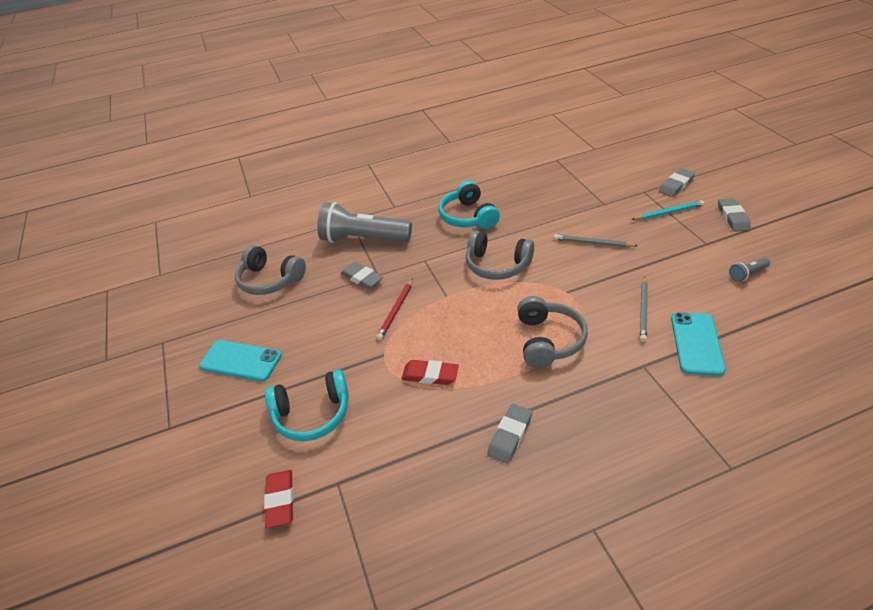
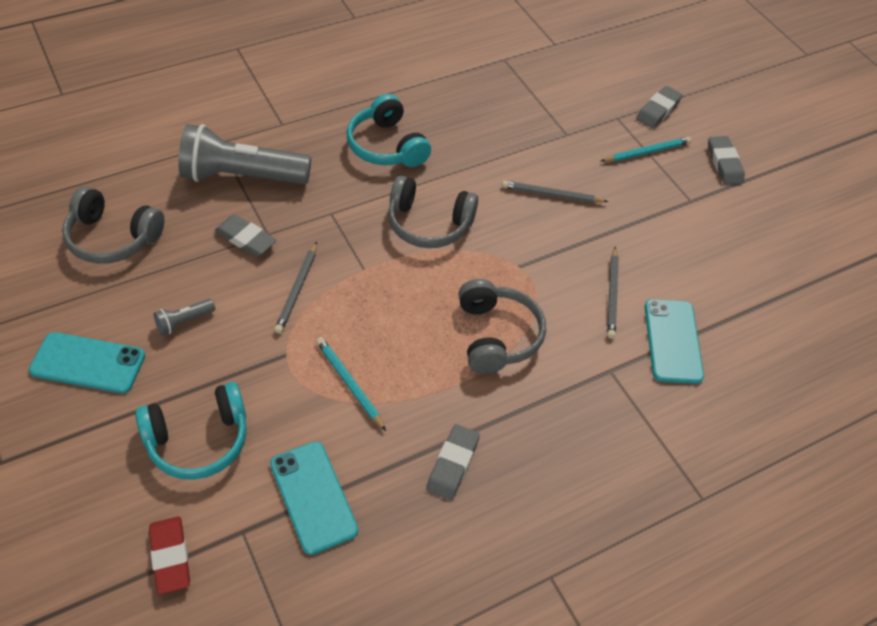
camera: 15 degrees left, 10 degrees up
red pencil [376,279,413,340] -> grey pencil [274,242,317,334]
red eraser [401,360,459,385] -> turquoise pencil [316,337,386,431]
grey flashlight [729,258,770,282] -> grey flashlight moved to [154,299,215,335]
none -> turquoise phone [270,441,358,555]

